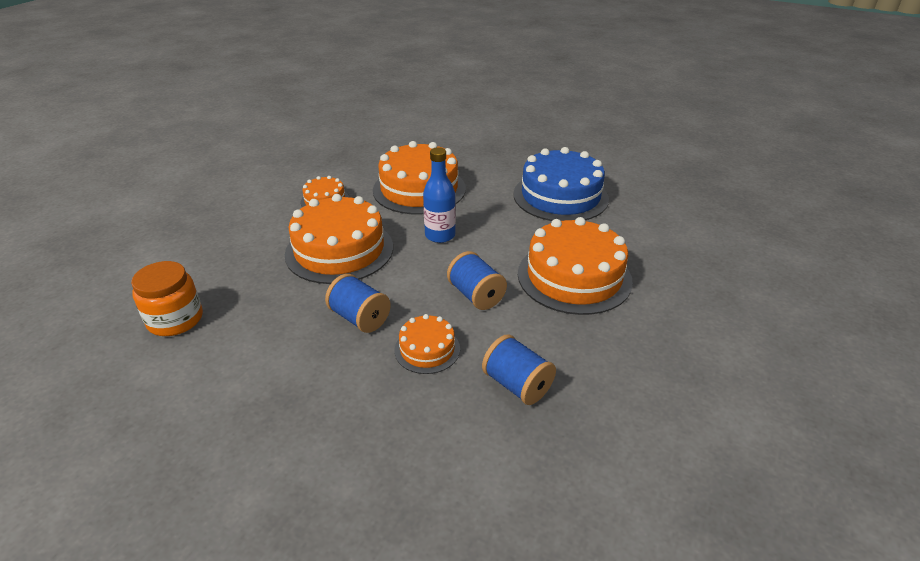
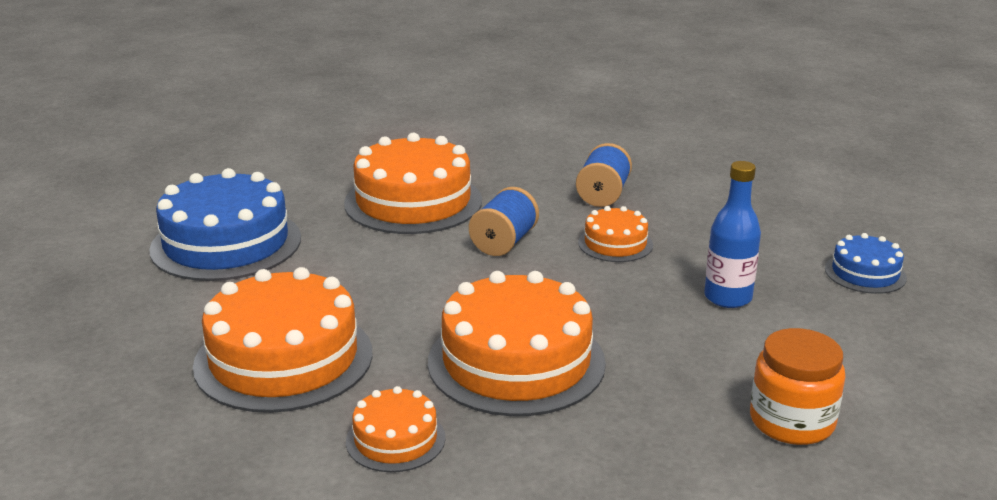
camera: 120 degrees left, 10 degrees down
blue spool [325,274,391,333] -> none
blue bottle [423,147,456,243] -> blue bottle moved to [704,161,761,308]
none -> blue cake [825,233,907,294]

